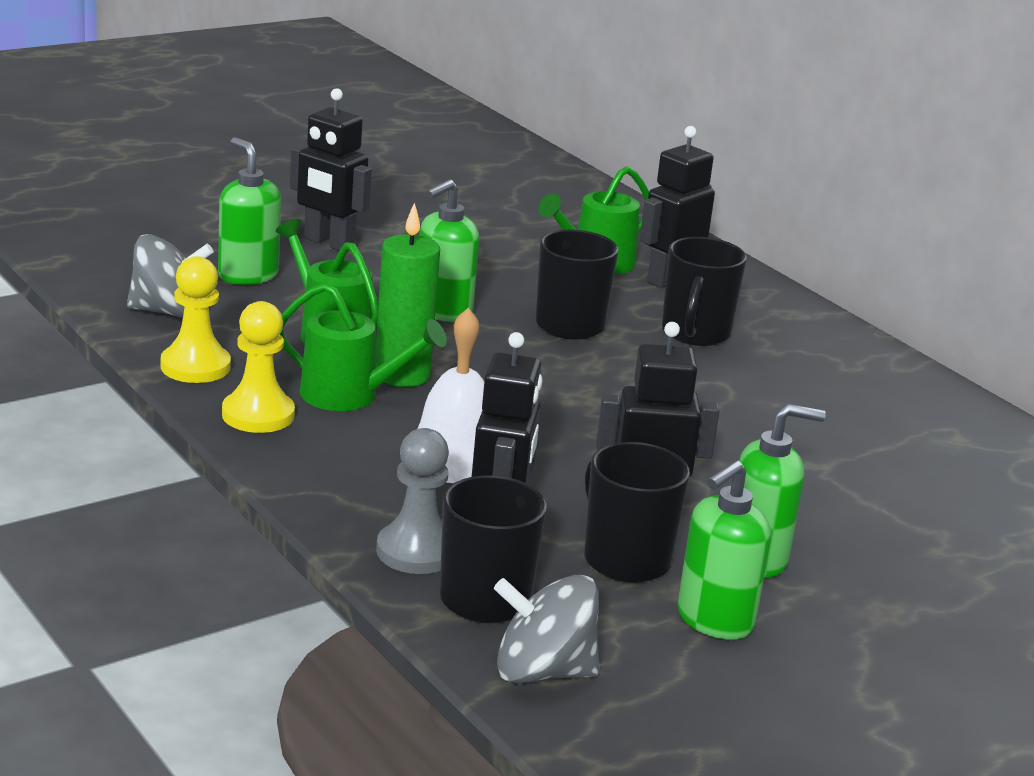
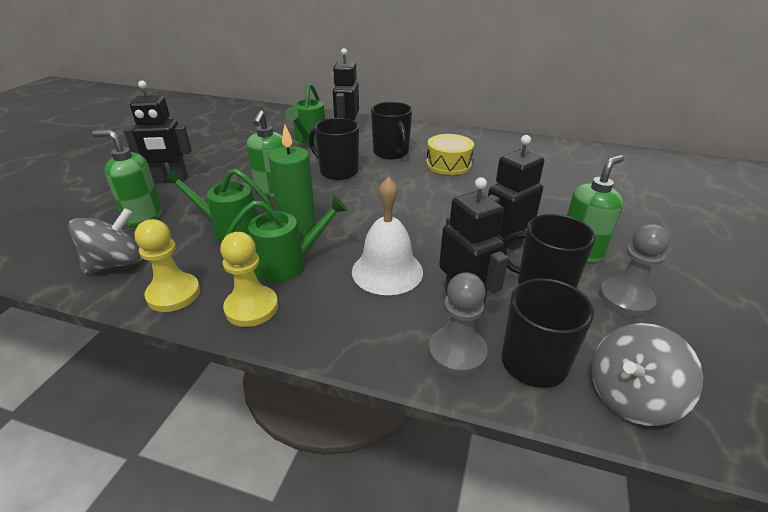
camera: 35 degrees left, 10 degrees up
green soap dispenser [678,460,771,640] -> grey pawn [599,224,670,317]
none -> yellow drum [426,134,474,175]

